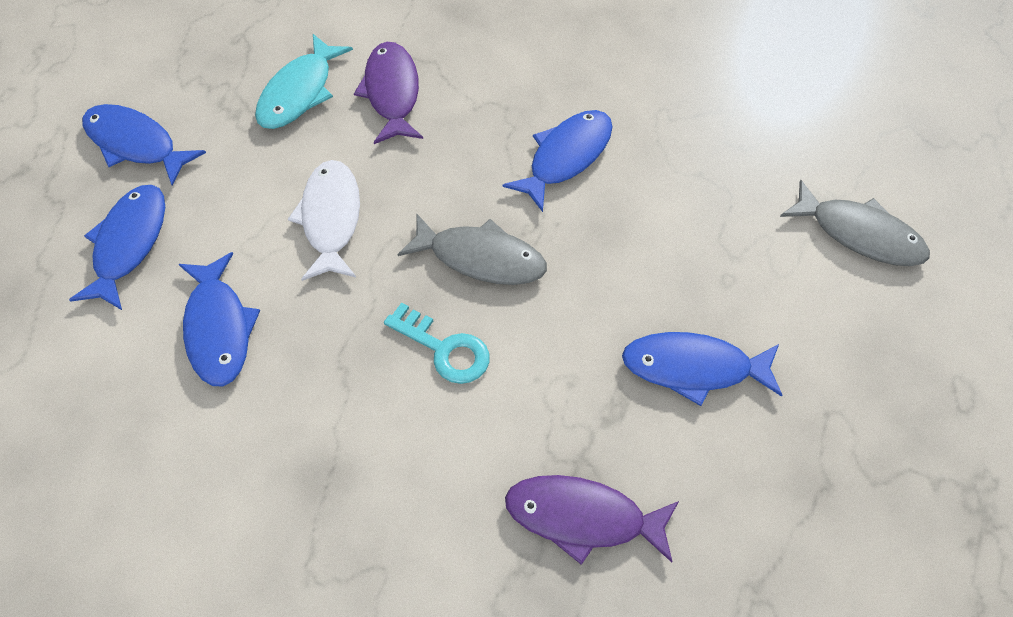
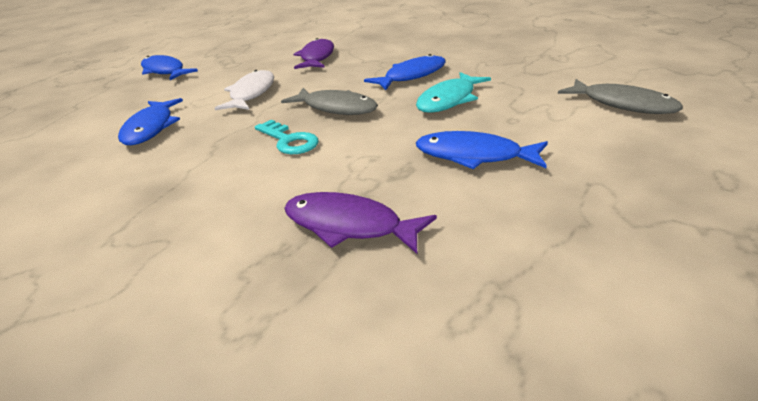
camera: 15 degrees right, 25 degrees down
blue fish [69,185,165,310] -> none
turquoise fish [255,34,353,129] -> turquoise fish moved to [416,72,491,113]

